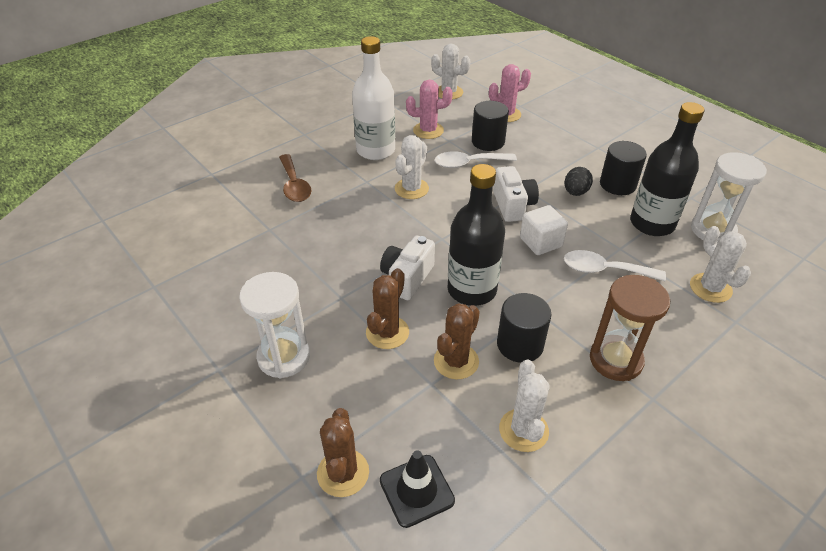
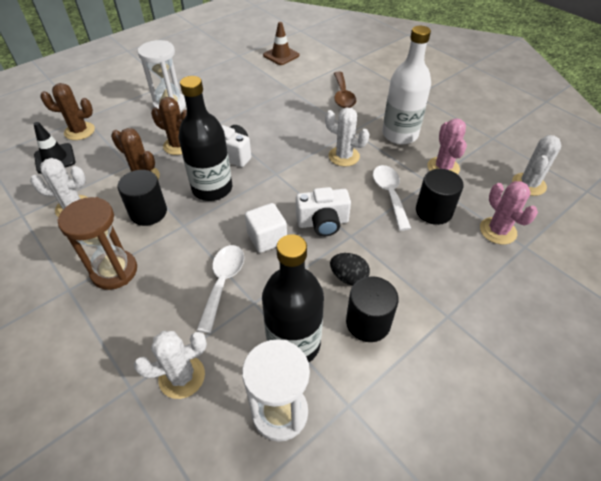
camera: 90 degrees right, 5 degrees up
brown spoon [279,154,311,202] -> brown spoon turned 75 degrees counterclockwise [334,72,356,108]
none -> brown traffic cone [263,22,299,65]

